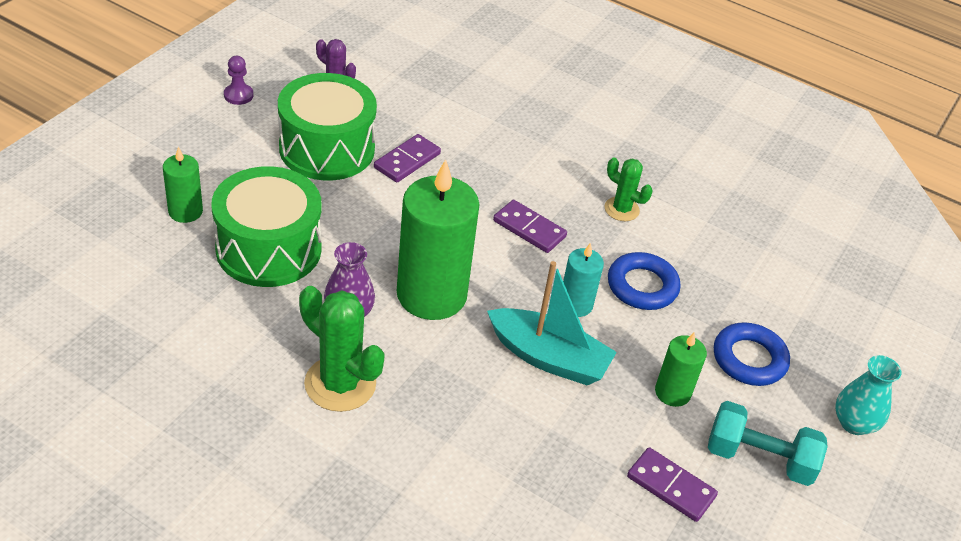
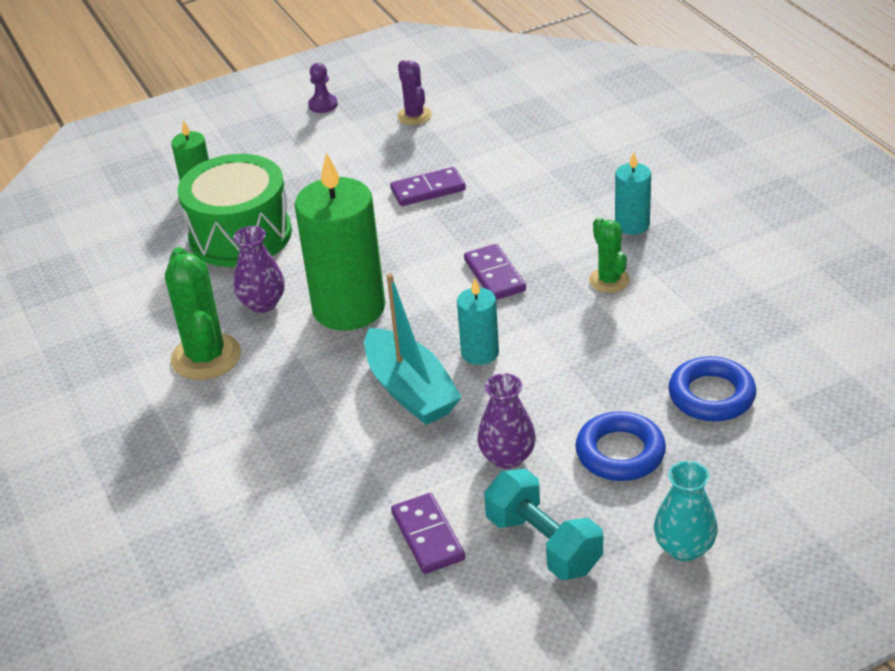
camera: 40 degrees right, 5 degrees down
green drum [278,73,377,181] -> none
blue ring [608,252,681,310] -> blue ring moved to [668,356,756,421]
green candle [655,332,707,407] -> purple vase [477,373,536,469]
none -> turquoise candle [615,152,651,235]

